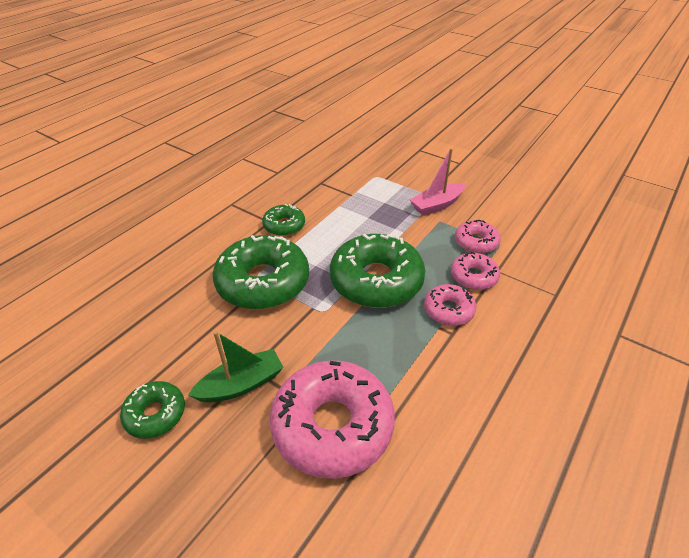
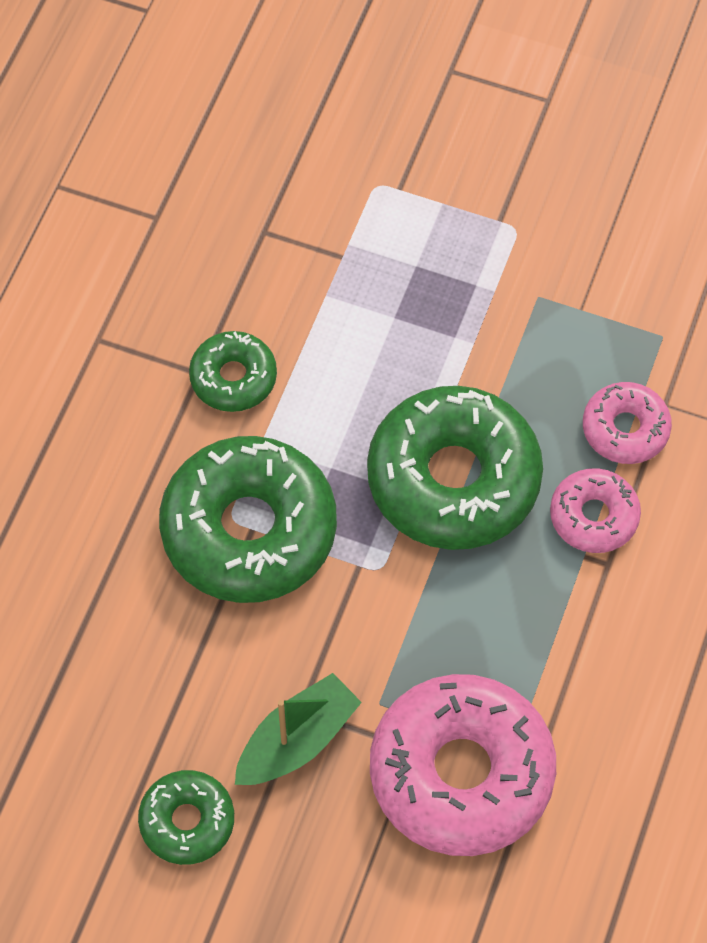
camera: 15 degrees left, 20 degrees up
pink boat [410,148,465,215] -> none
pink donut [455,220,501,254] -> none

